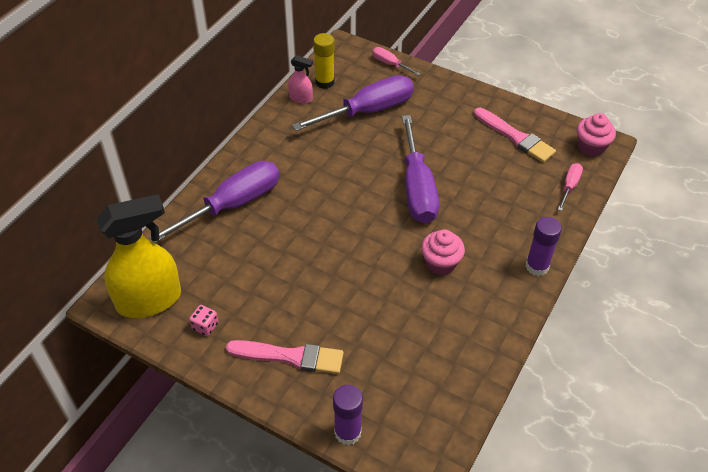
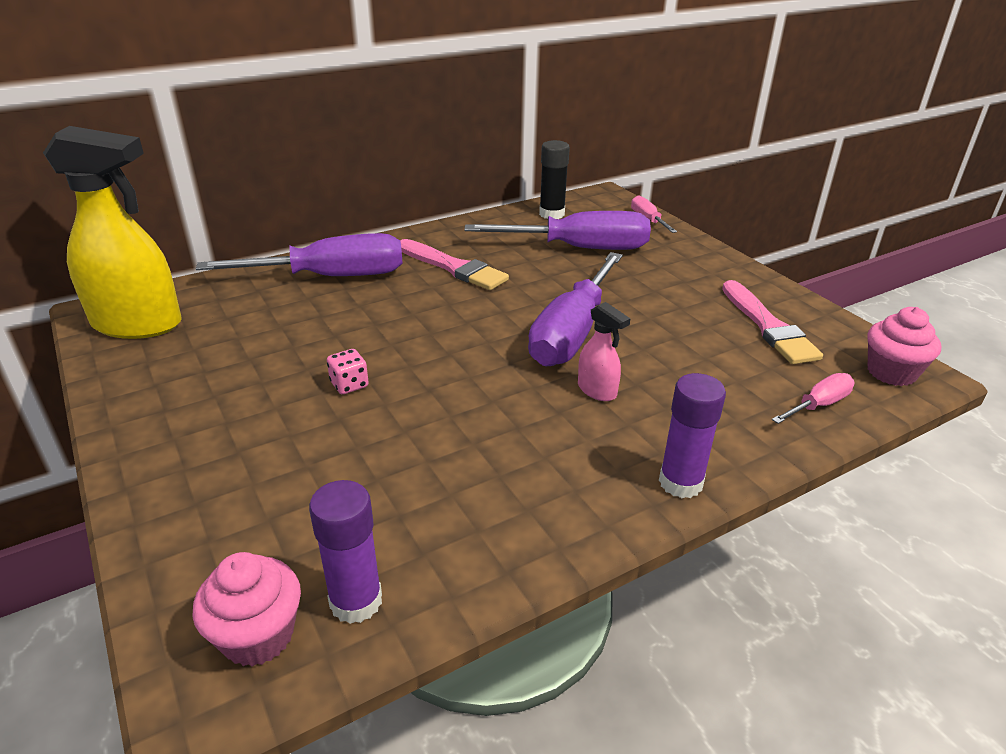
camera: 30 degrees right, 15 degrees down
pink dice [189,305,219,336] -> pink dice moved to [327,349,369,394]
pink brush [226,340,344,374] -> pink brush moved to [400,239,509,290]
pink spray bottle [288,55,313,104] -> pink spray bottle moved to [578,302,631,401]
yellow glue stick [313,33,335,89] -> black glue stick [539,140,570,219]
purple glue stick [333,384,363,445] -> purple glue stick moved to [309,480,382,624]
pink cupcake [421,229,465,275] -> pink cupcake moved to [192,552,301,667]

